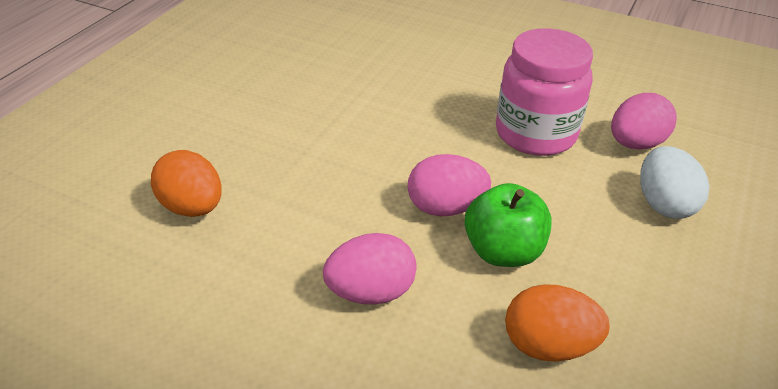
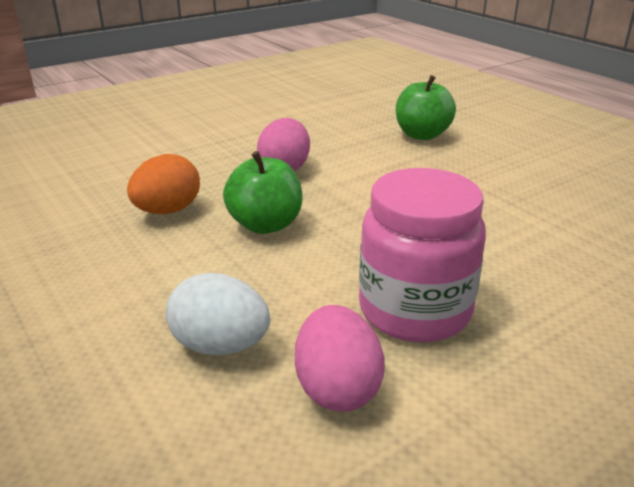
camera: 120 degrees right, 10 degrees down
orange egg [151,150,222,217] -> green apple [396,75,456,140]
pink egg [407,154,491,216] -> none

